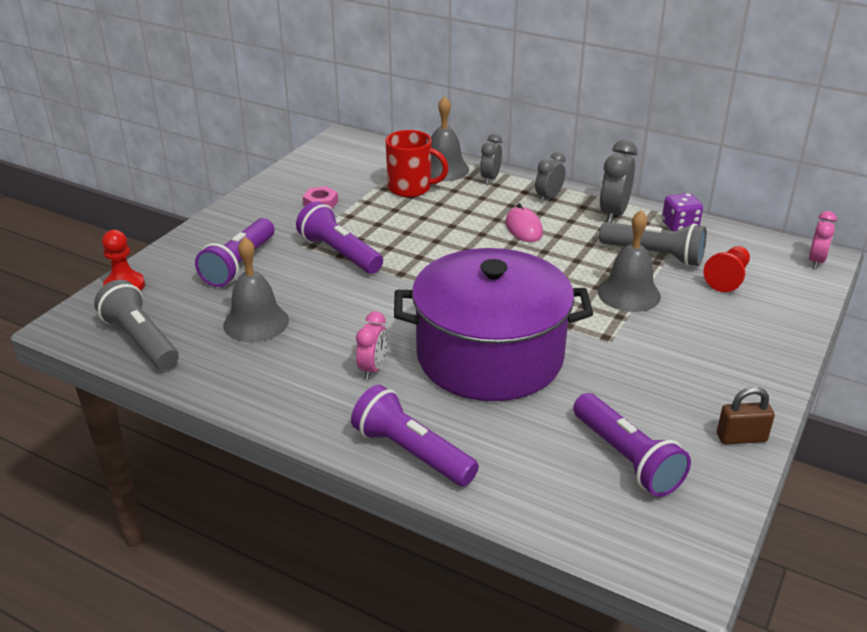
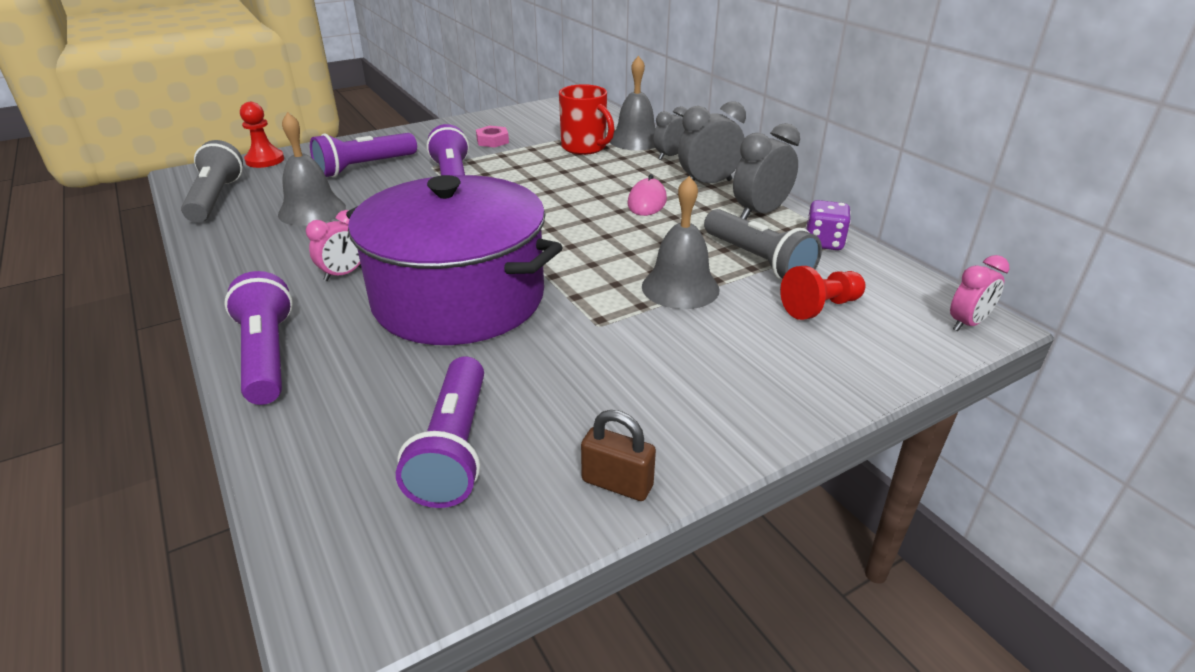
camera: 30 degrees right, 0 degrees up
grey clock [535,152,566,203] -> grey clock [678,101,746,183], size x1.55

